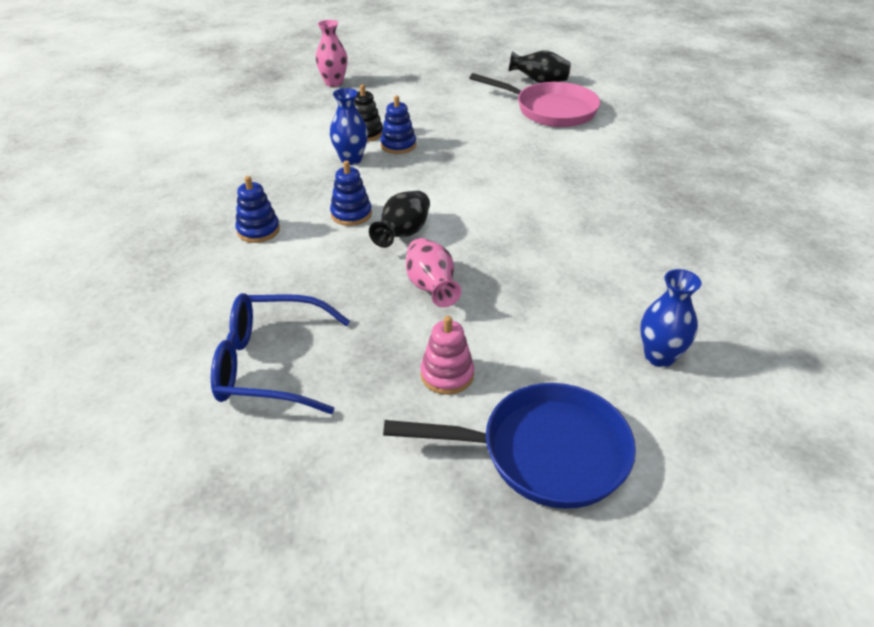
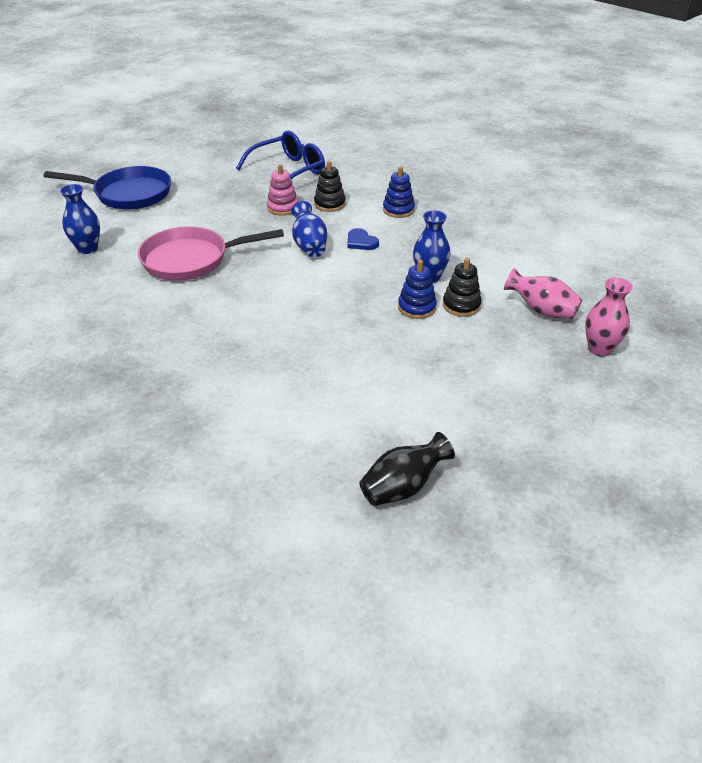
camera: 140 degrees right, 0 degrees up
blue stacking toy [330,161,372,226] -> blue heart [347,228,379,250]
black vase [369,191,430,248] -> blue vase [292,201,327,257]
blue pan [383,383,636,509] -> blue pan turned 135 degrees counterclockwise [43,166,171,210]
pink vase [406,238,461,307] -> pink vase moved to [504,268,583,319]
pink stacking toy [420,316,474,395] -> pink stacking toy moved to [267,164,298,216]
pink pan [469,73,600,127] -> pink pan moved to [138,226,284,281]
none -> black stacking toy [314,161,346,212]

